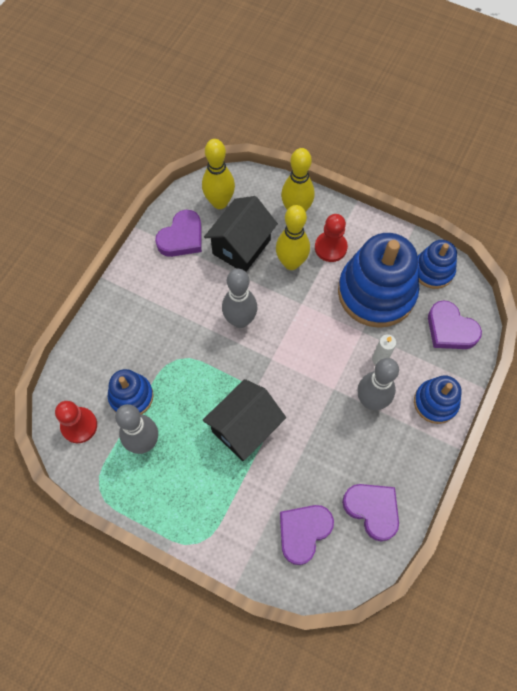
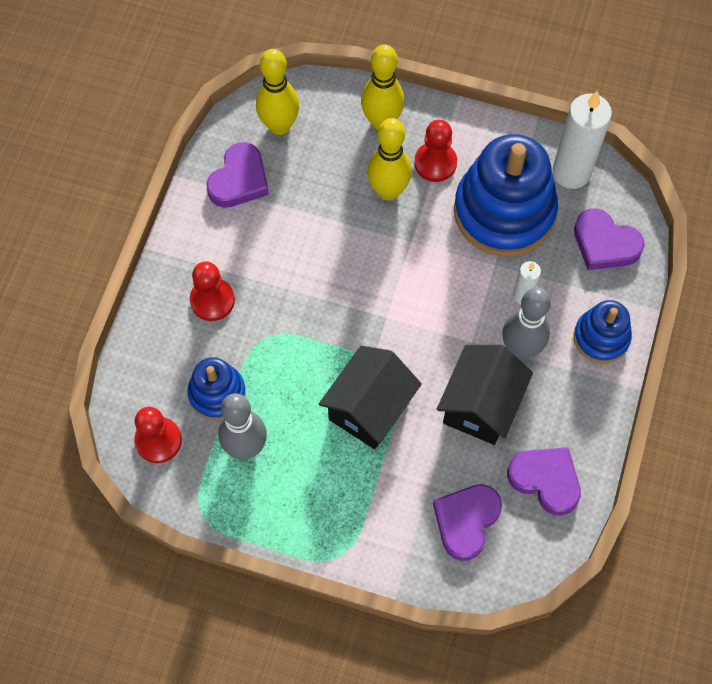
camera: 10 degrees left, 0 degrees up
black house [204,196,278,272] -> black house moved to [437,345,533,445]
grey bowling pin [222,268,258,328] -> none
blue stacking toy [418,240,457,289] -> white candle [552,91,612,189]
none -> red pawn [190,261,235,321]

